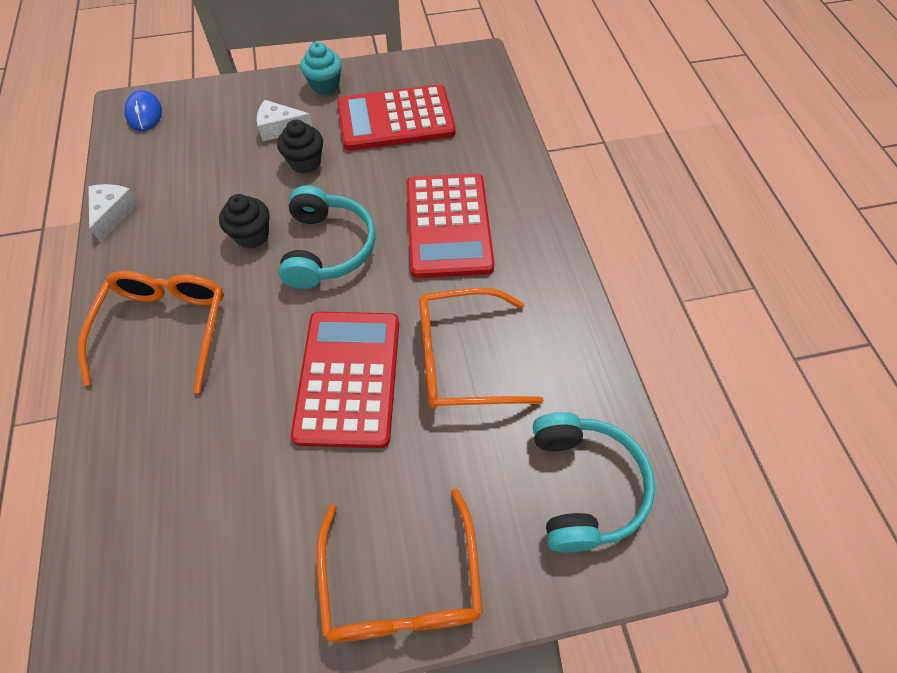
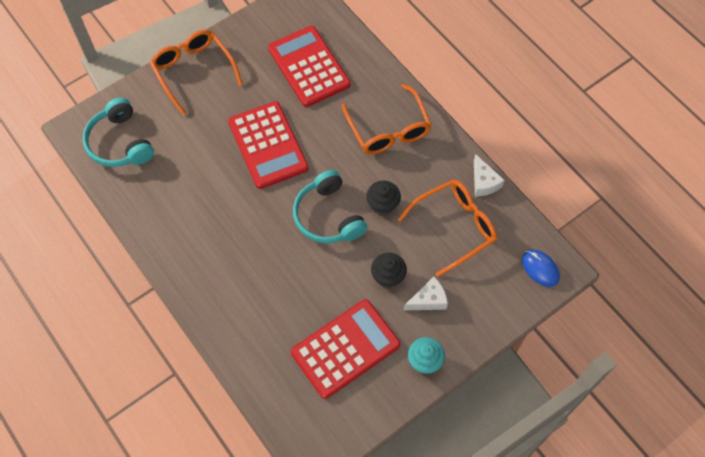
camera: 155 degrees right, 5 degrees up
red calculator [407,173,495,278] -> red calculator moved to [268,26,350,107]
orange glasses [419,288,544,409] -> orange glasses moved to [398,180,497,277]

